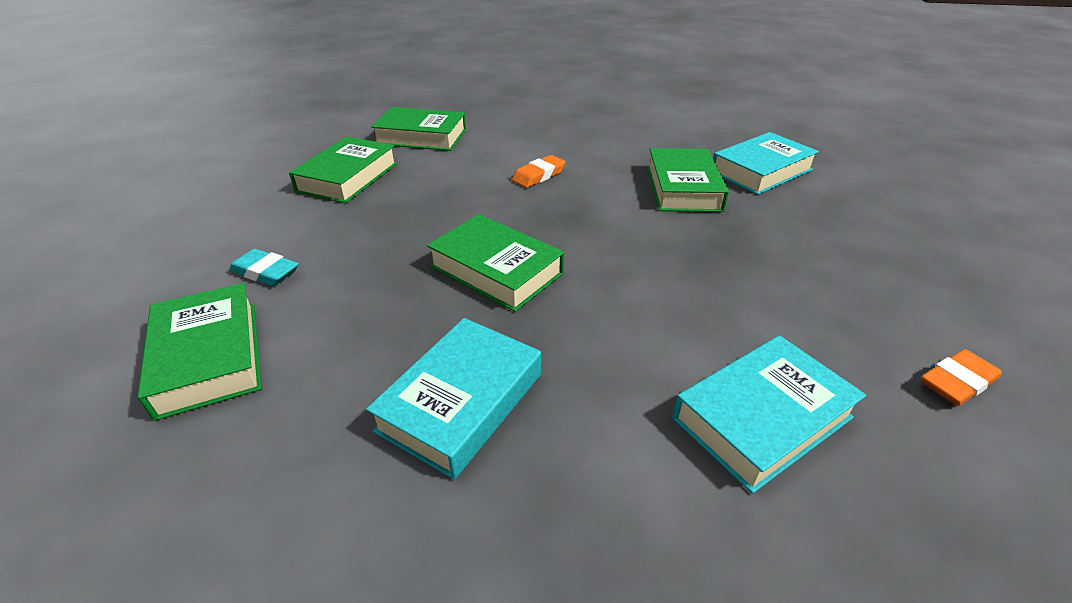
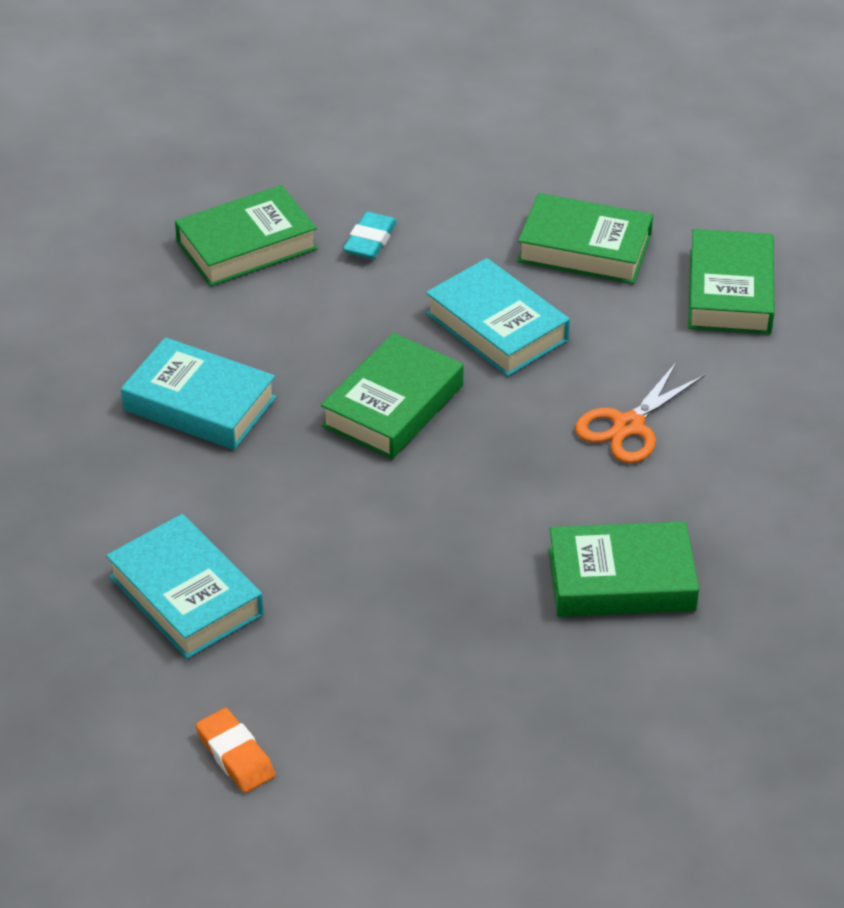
camera: 85 degrees right, 5 degrees up
orange eraser [512,155,566,188] -> orange scissors [575,362,705,463]
turquoise book [713,132,819,195] -> turquoise book moved to [426,258,570,376]

